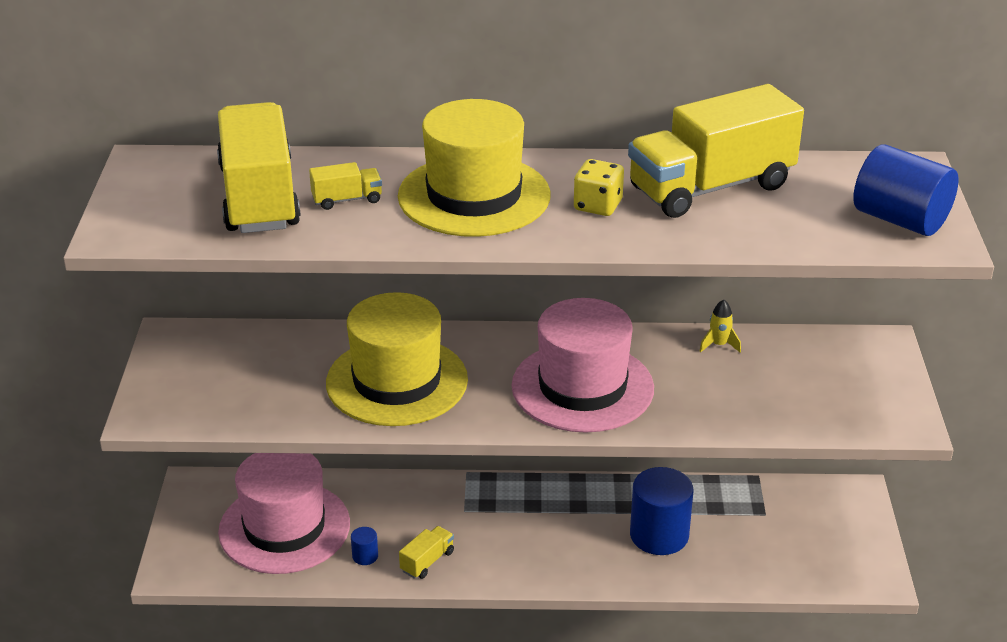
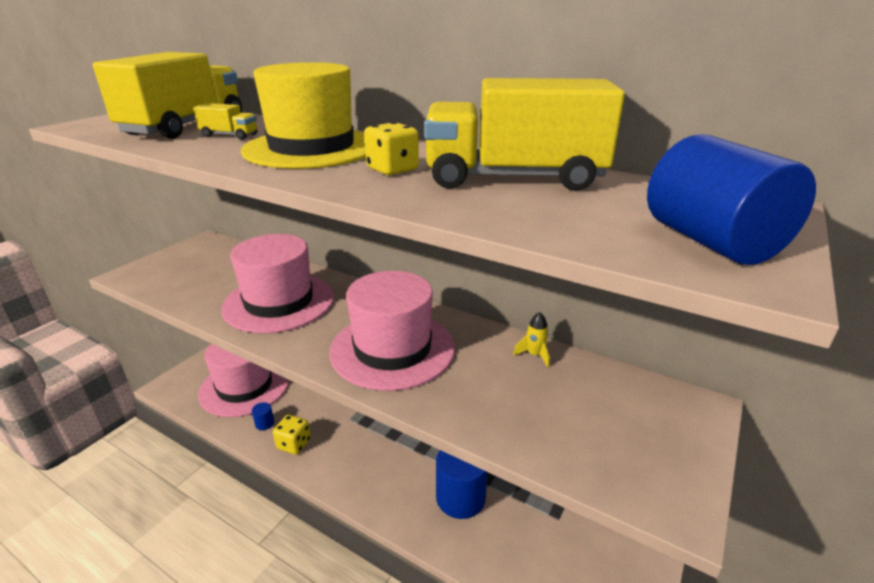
camera: 30 degrees right, 5 degrees down
yellow hat [326,292,468,426] -> pink hat [221,234,334,333]
yellow truck [399,526,454,579] -> yellow dice [273,415,311,455]

